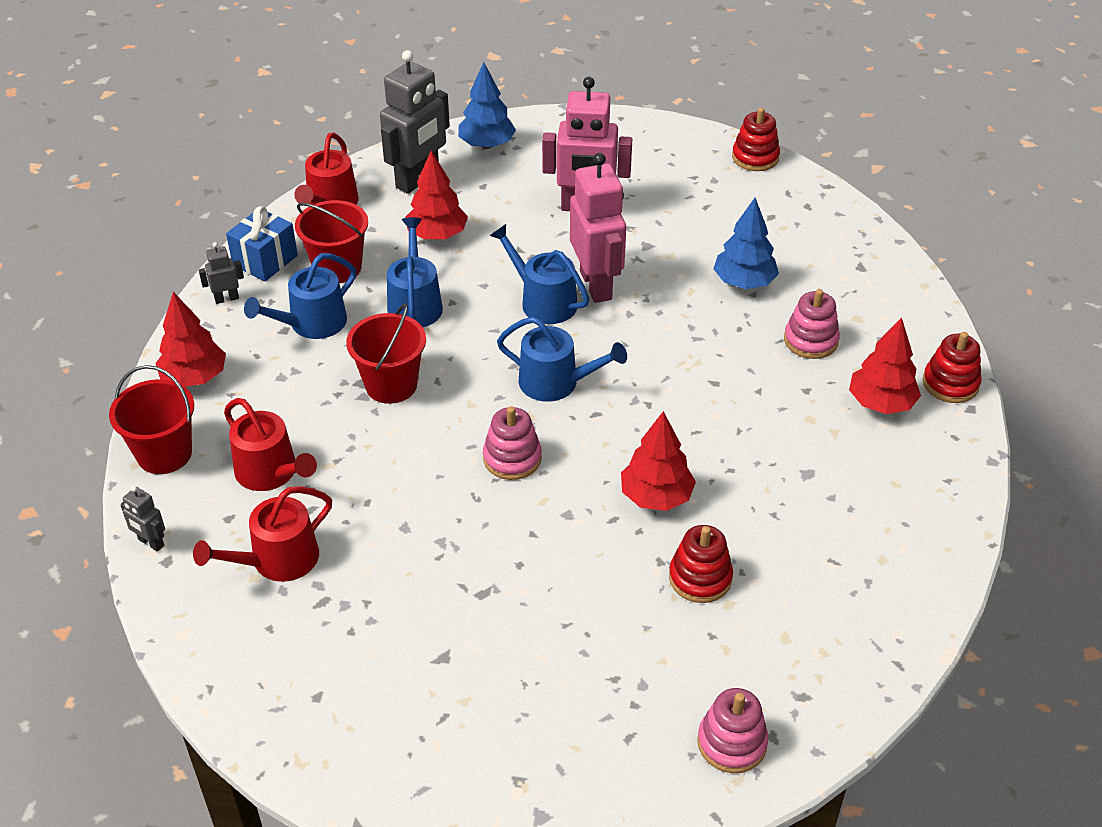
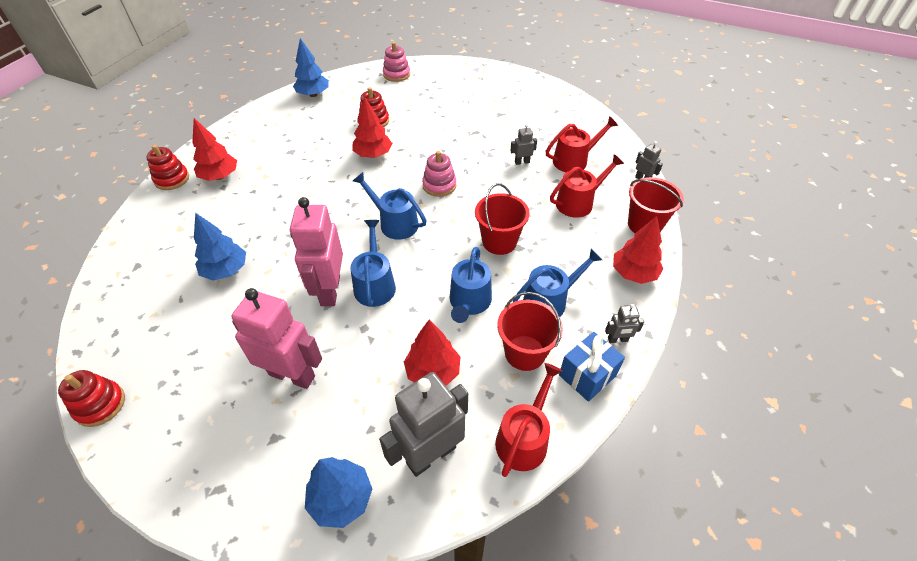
camera: 165 degrees left, 5 degrees up
red watering can [224,398,317,491] -> red watering can turned 90 degrees clockwise [550,154,624,218]
blue watering can [490,224,589,324] -> blue watering can turned 150 degrees counterclockwise [351,220,396,307]
pink stacking toy [784,289,840,359] -> none
none -> blue tree [293,38,329,97]
none -> grey robot [510,124,537,165]

